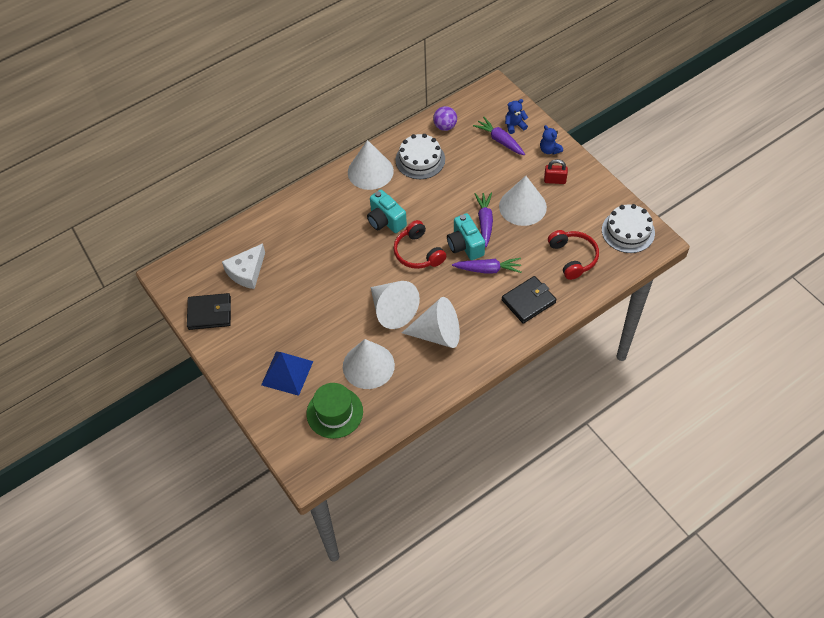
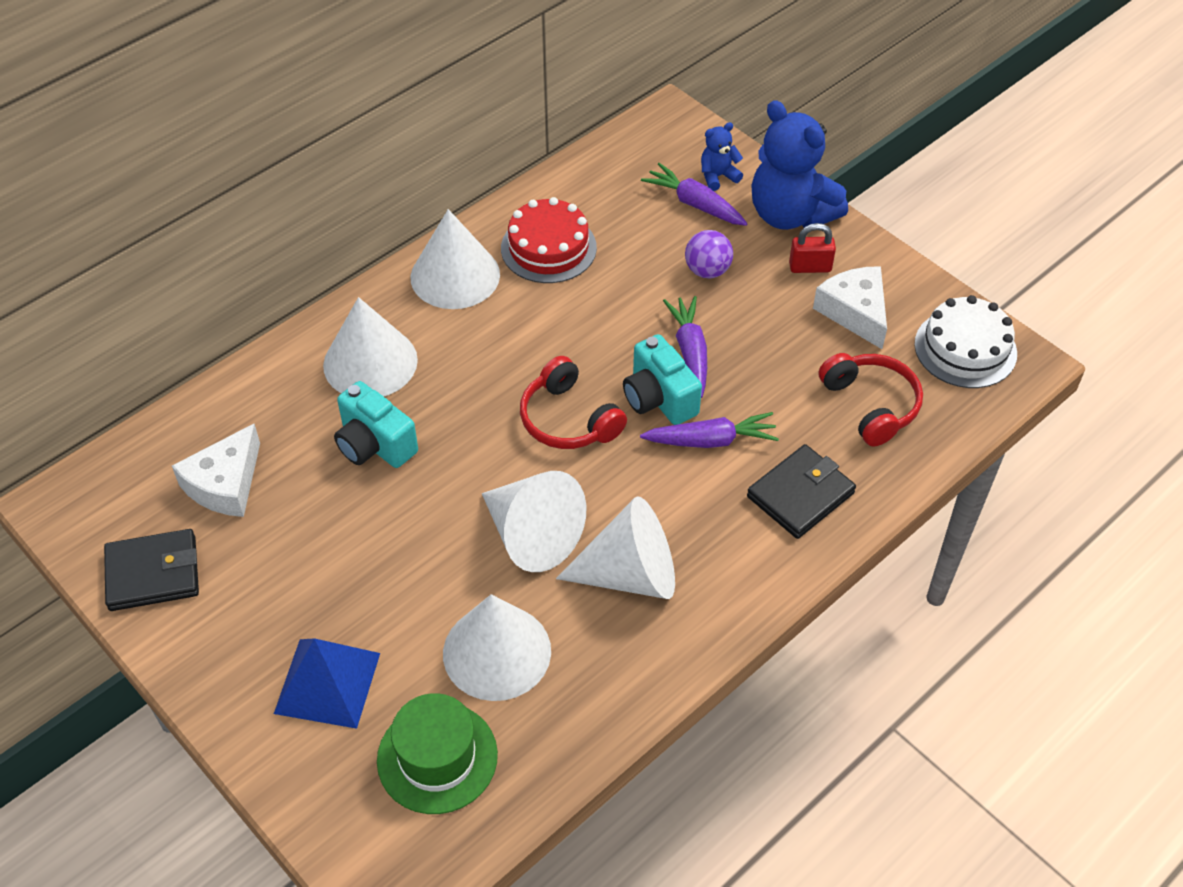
camera: 10 degrees left, 5 degrees down
turquoise camera [367,190,407,233] -> turquoise camera moved to [334,381,418,468]
white cake [395,134,445,179] -> red cake [501,197,597,283]
purple ball [433,106,457,131] -> purple ball moved to [685,230,733,278]
white cone [499,176,547,226] -> white cone moved to [323,297,418,396]
blue teddy bear [540,125,563,155] -> blue teddy bear [751,100,848,230], size x2.18
none -> white cheese [813,266,887,349]

